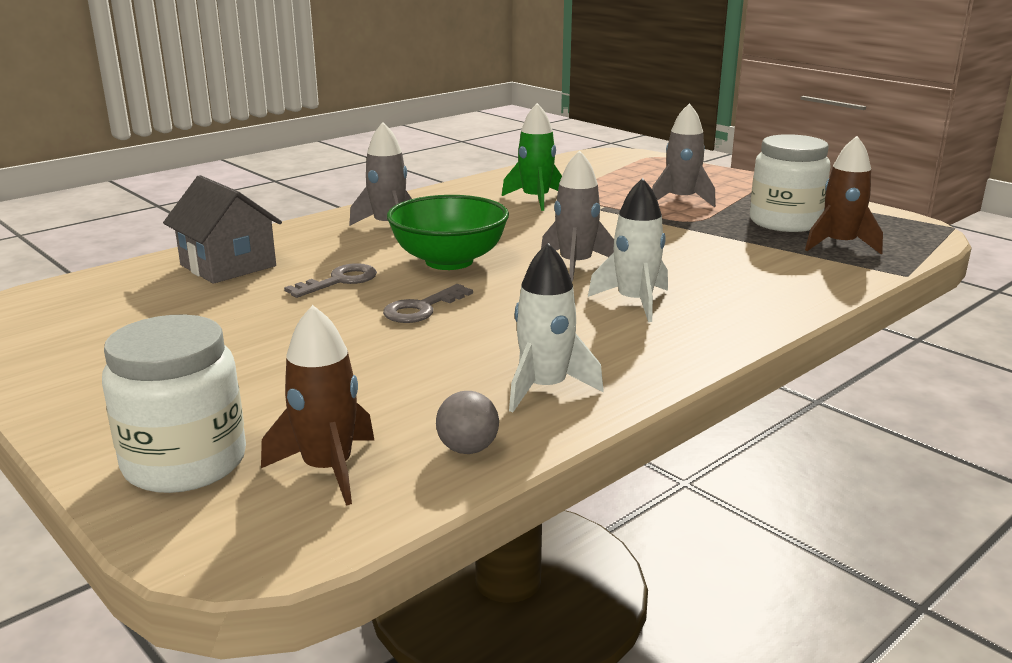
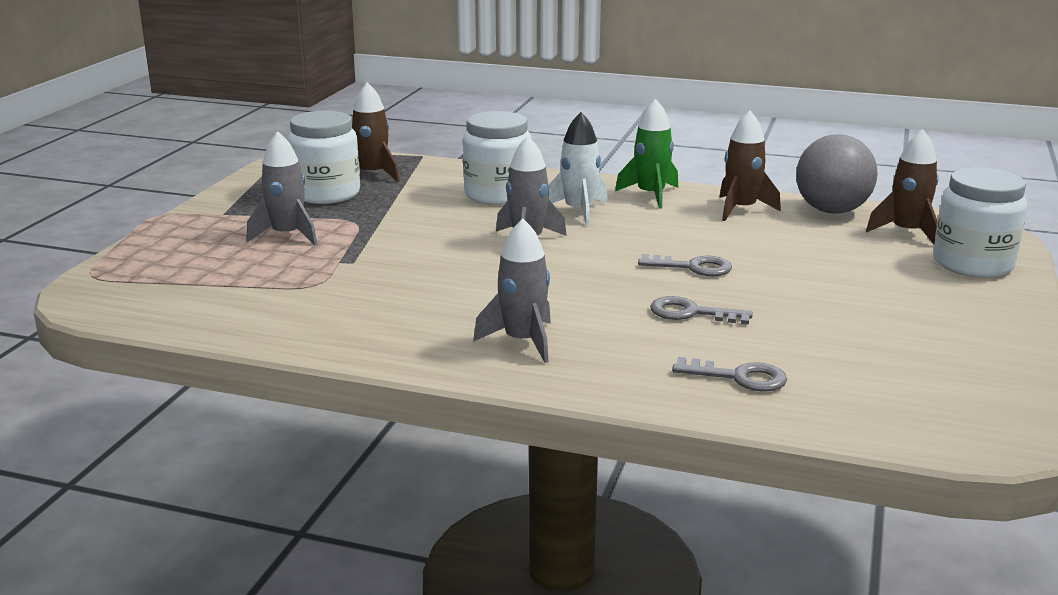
camera: 120 degrees left, 0 degrees up
grey house [163,175,282,284] -> grey key [672,357,787,392]
green bowl [387,195,509,270] -> none
grey ball [436,391,499,454] -> grey ball [796,134,877,214], size x2.10
green rocket [502,103,562,211] -> green rocket moved to [615,99,678,209]
white rocket [509,243,604,412] -> brown rocket [720,110,781,221]
none -> white jar [463,111,532,205]

